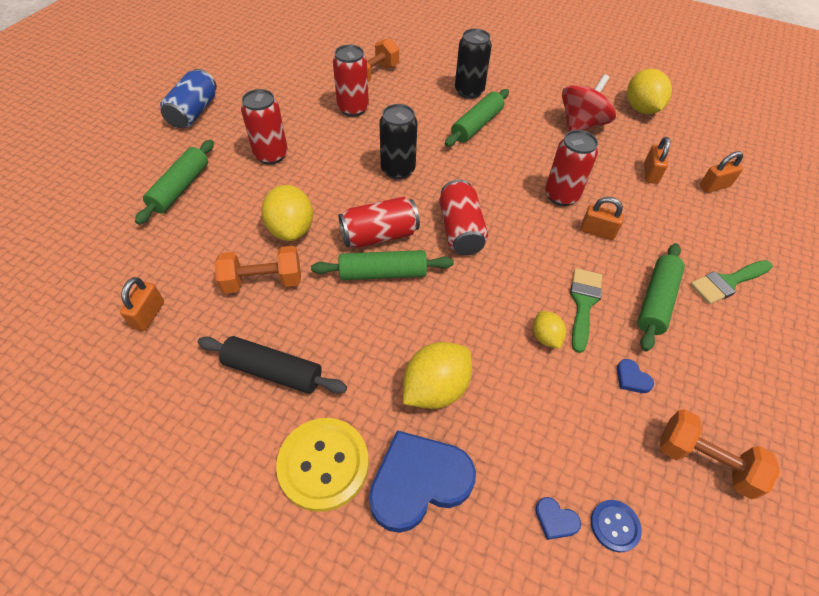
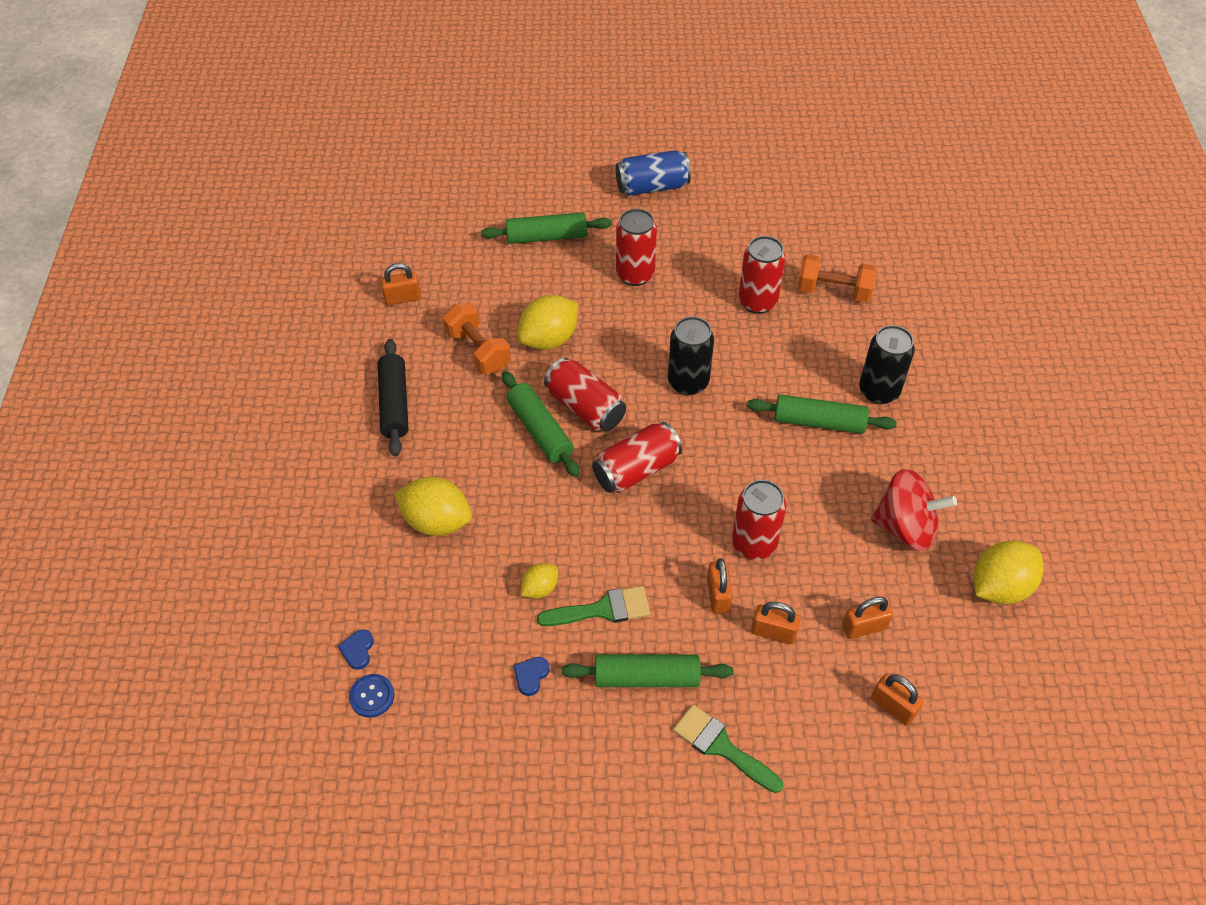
camera: 65 degrees right, 0 degrees up
yellow button [276,418,369,512] -> none
blue heart [369,430,476,533] -> none
orange dumbbell [660,409,780,499] -> none
none -> orange padlock [751,602,801,644]

